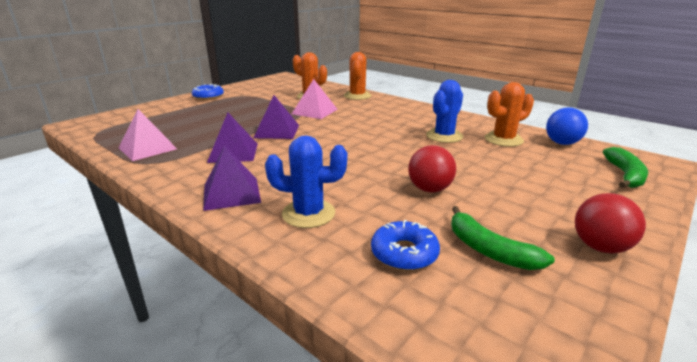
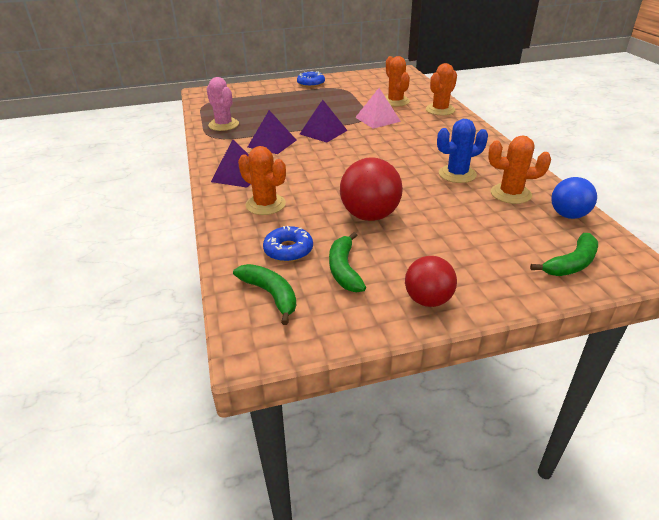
camera: 35 degrees right, 10 degrees up
pink pyramid [119,109,177,161] -> pink cactus [206,77,239,131]
blue cactus [265,135,347,228] -> orange cactus [238,146,286,215]
red ball [408,145,456,192] -> red ball [340,157,403,221], size x1.51
none -> green banana [233,264,296,325]

